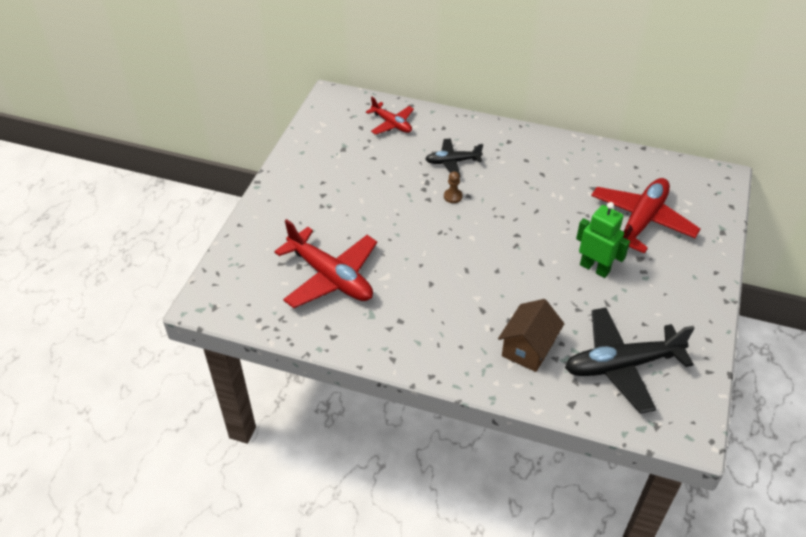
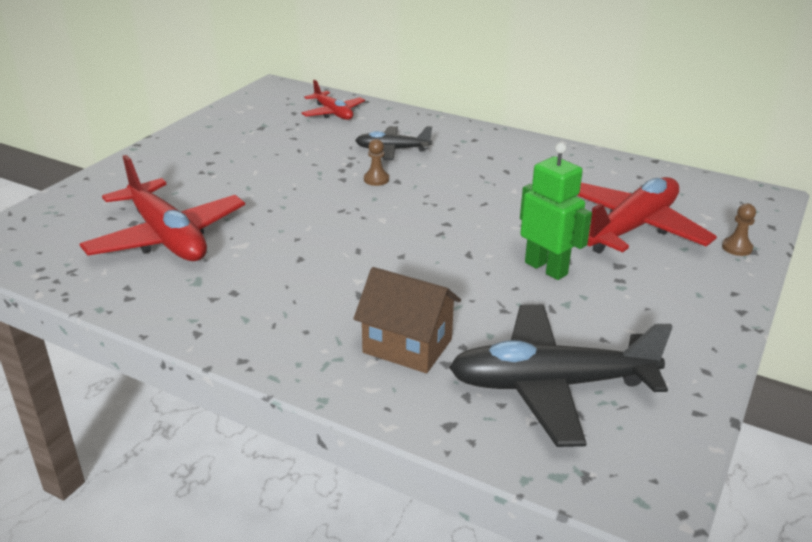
camera: 10 degrees right, 15 degrees down
brown house [498,299,565,372] -> brown house turned 75 degrees clockwise [353,267,461,373]
none -> brown pawn [722,204,756,256]

